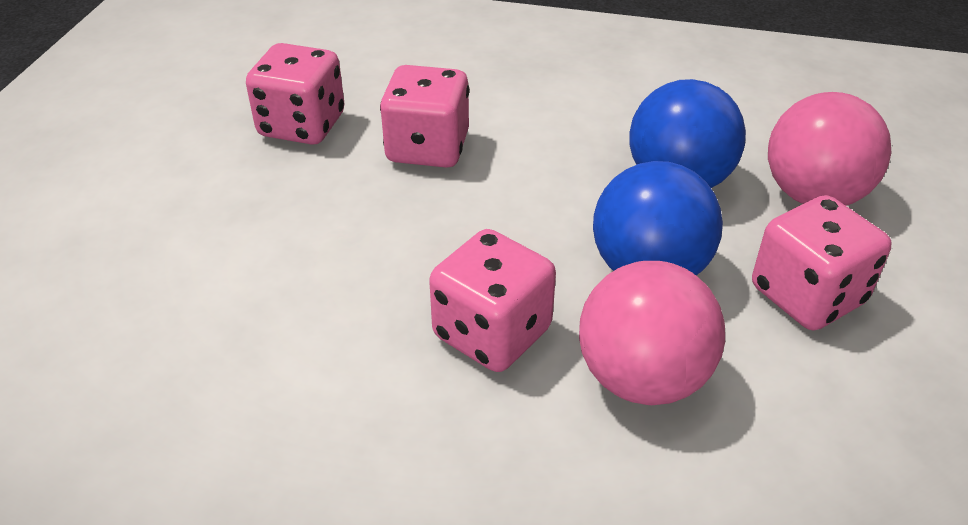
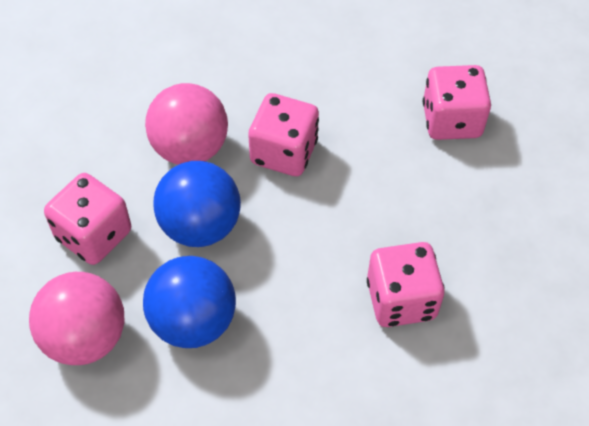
camera: 160 degrees right, 15 degrees up
pink dice [246,43,344,145] -> pink dice moved to [423,65,491,140]

